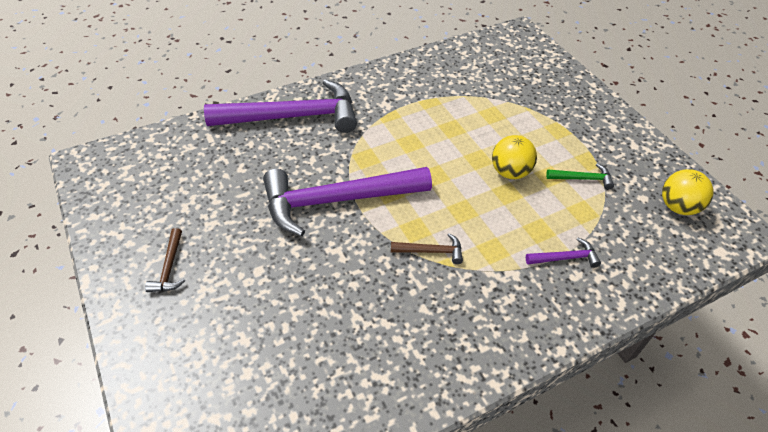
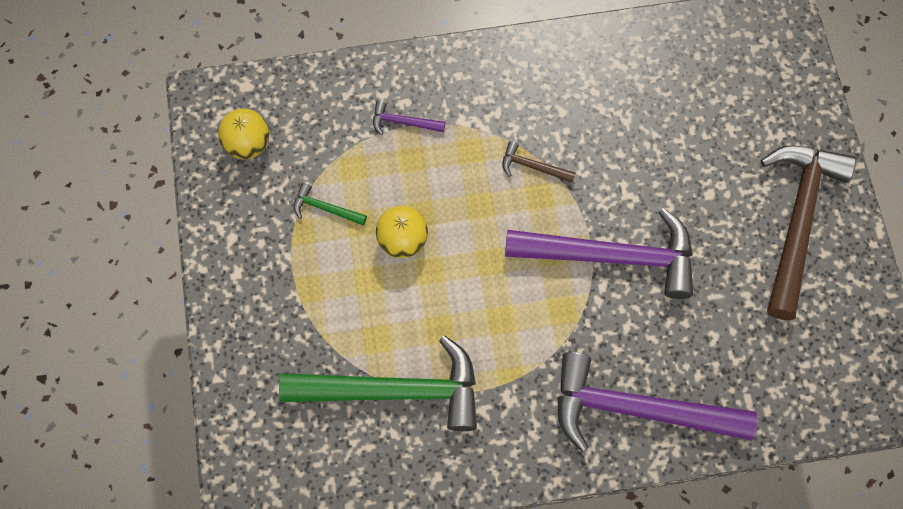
camera: 160 degrees left, 20 degrees up
brown hammer [145,228,185,292] -> brown hammer [761,145,856,320], size x2.46
none -> green hammer [279,336,477,431]

